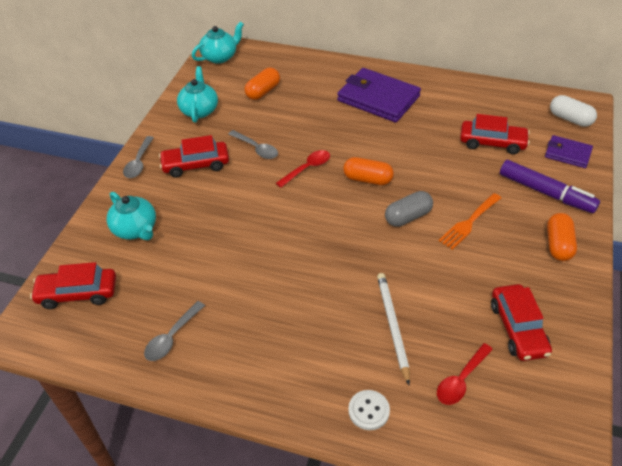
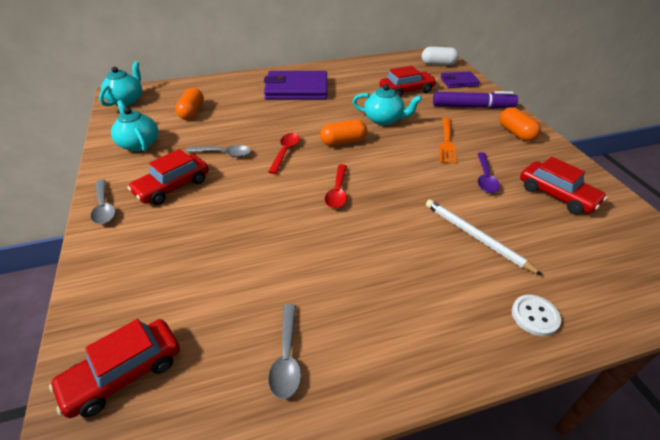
camera: 35 degrees left, 5 degrees down
turquoise teapot [106,192,156,240] -> turquoise teapot moved to [352,84,422,125]
grey capsule [385,191,433,227] -> none
red spoon [437,343,493,405] -> red spoon moved to [325,164,347,209]
none -> purple spoon [477,152,500,193]

